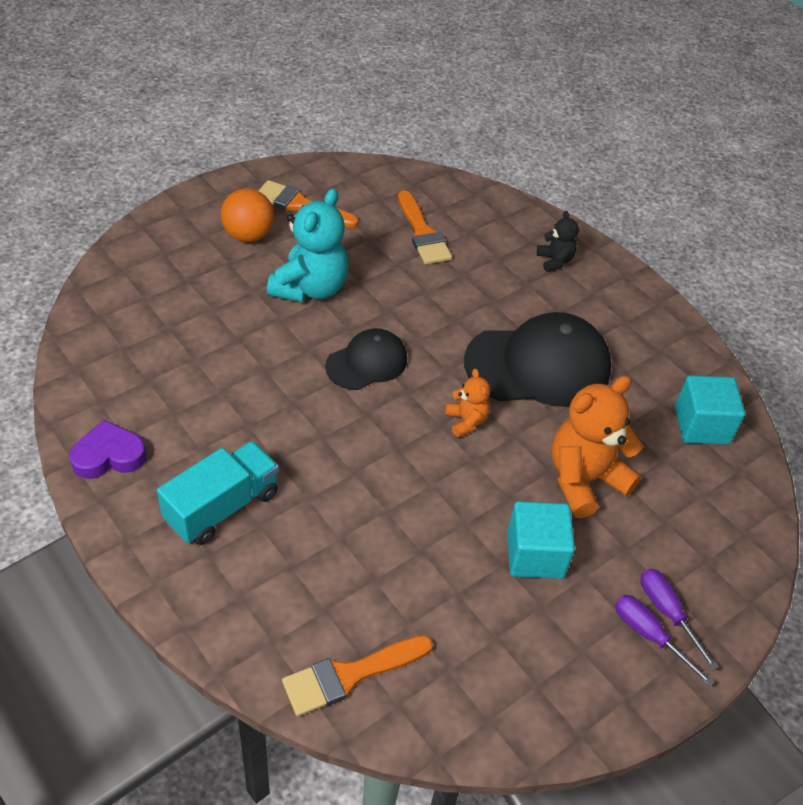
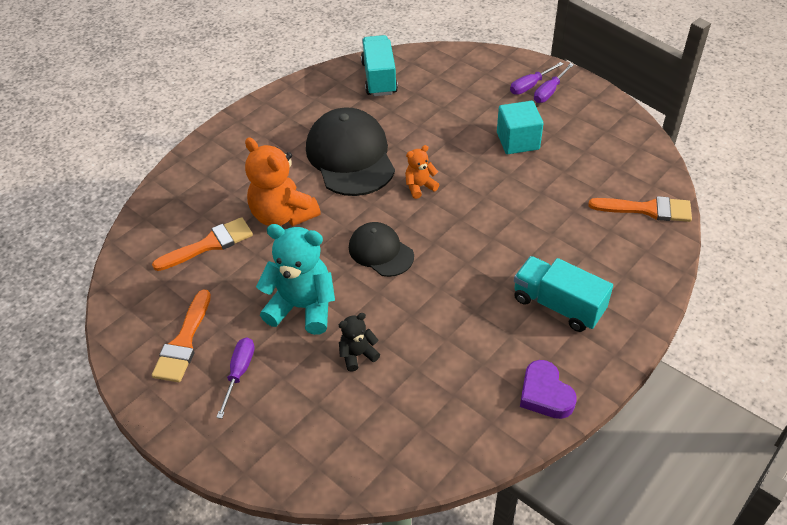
camera: 95 degrees left, 0 degrees up
orange ball [221,189,274,242] -> purple screwdriver [216,337,255,419]
orange brush [282,635,433,716] -> orange brush turned 45 degrees counterclockwise [589,196,692,222]
black teddy bear [537,211,579,272] -> black teddy bear moved to [339,313,380,372]
orange teddy bear [551,376,643,518] -> orange teddy bear moved to [245,137,321,226]
turquoise cube [675,375,745,444] -> turquoise truck [361,35,398,96]

